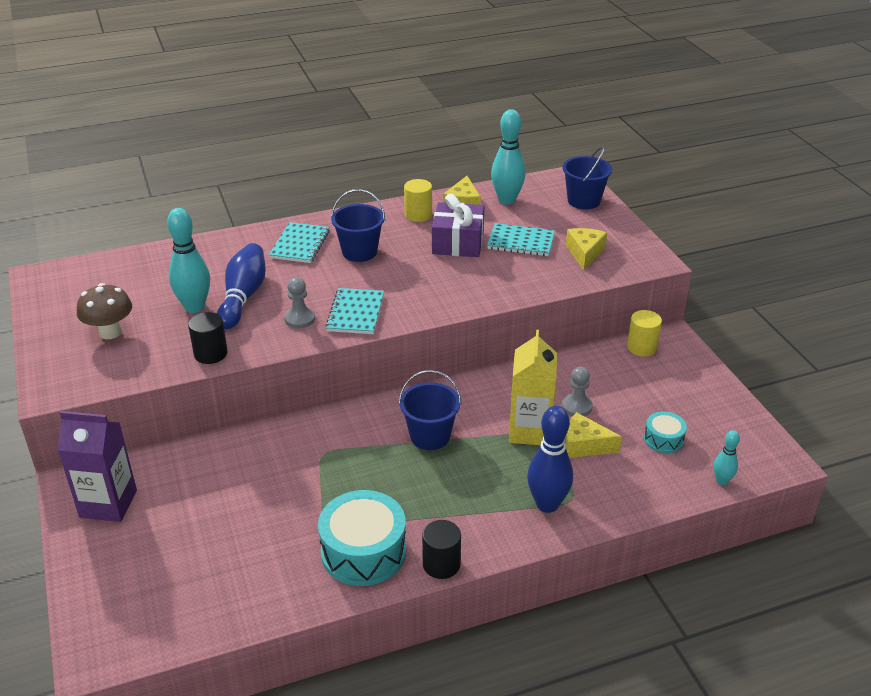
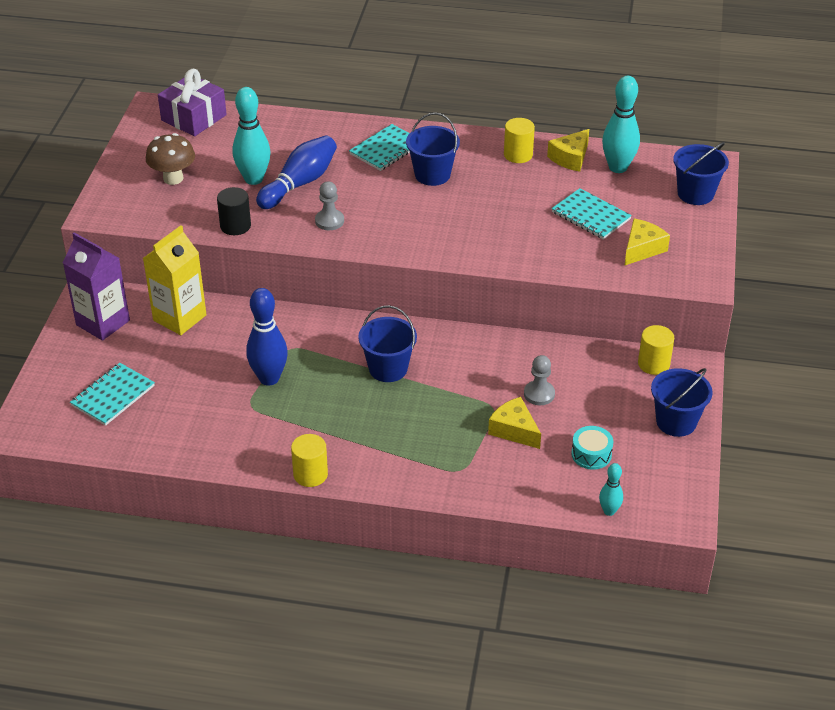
camera: 30 degrees right, 5 degrees up
turquoise drum [318,490,406,586] -> none
turquoise notebook [325,288,384,334] -> turquoise notebook moved to [70,363,155,426]
black cylinder [422,520,461,579] -> yellow cylinder [291,434,328,487]
purple gift [432,194,484,257] -> purple gift moved to [158,69,227,136]
yellow carton [509,330,557,445] -> yellow carton moved to [143,225,207,335]
blue bowling pin [527,406,573,513] -> blue bowling pin moved to [246,288,288,386]
none -> blue bucket [651,368,712,437]

